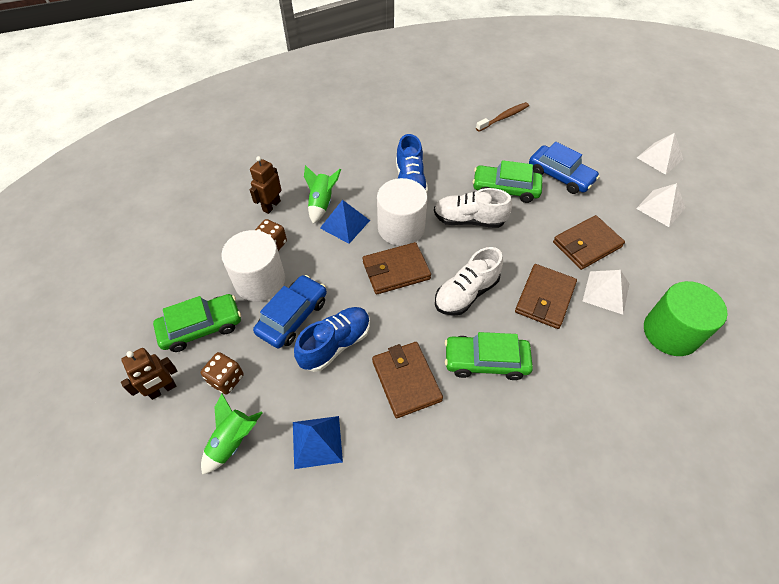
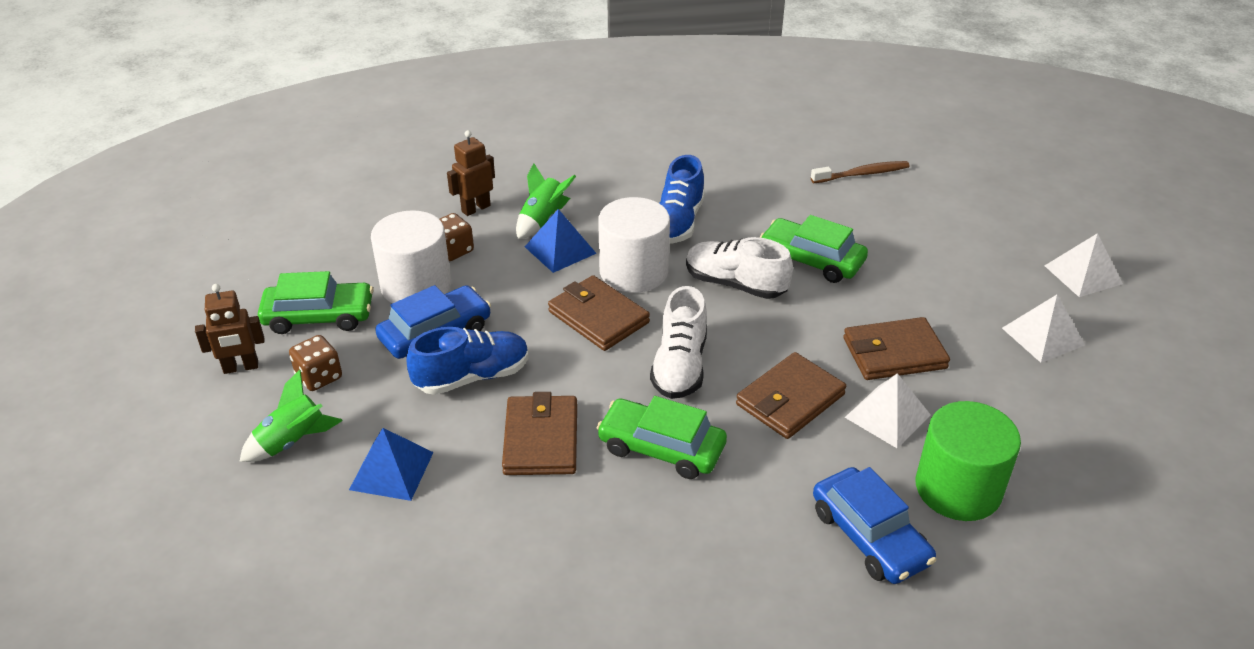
camera: 20 degrees right, 15 degrees down
brown wallet [363,242,431,294] -> brown wallet turned 45 degrees clockwise [548,275,650,351]
white shoe [435,247,503,316] -> white shoe turned 60 degrees counterclockwise [650,286,707,399]
blue car [529,142,600,194] -> blue car moved to [813,467,936,584]

